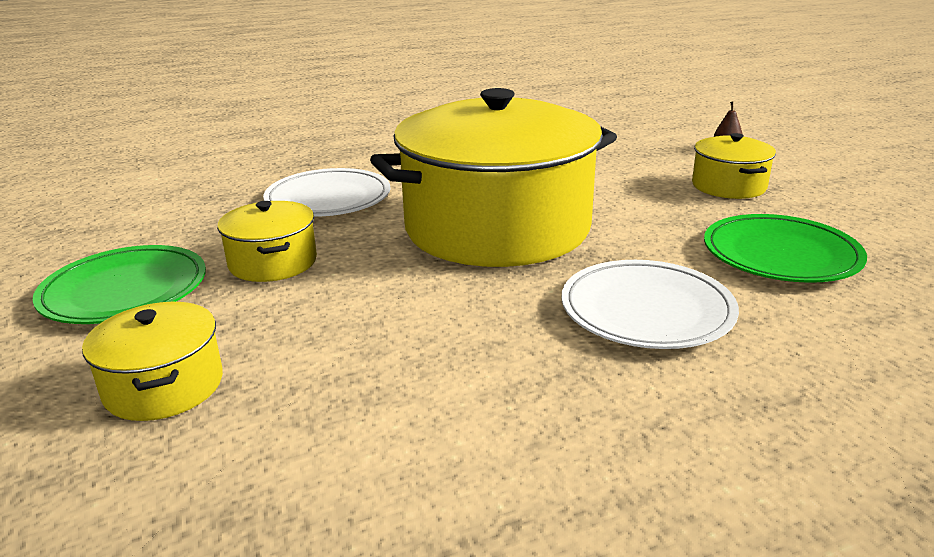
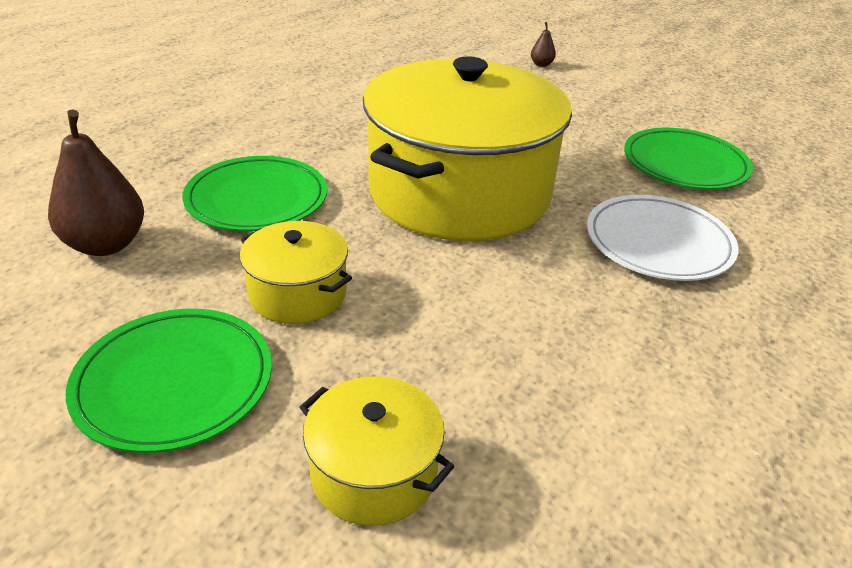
camera: 35 degrees left, 10 degrees up
white plate [263,168,390,217] -> green plate [182,156,327,231]
yellow pot [692,133,776,199] -> none
none -> brown pear [48,110,144,256]

